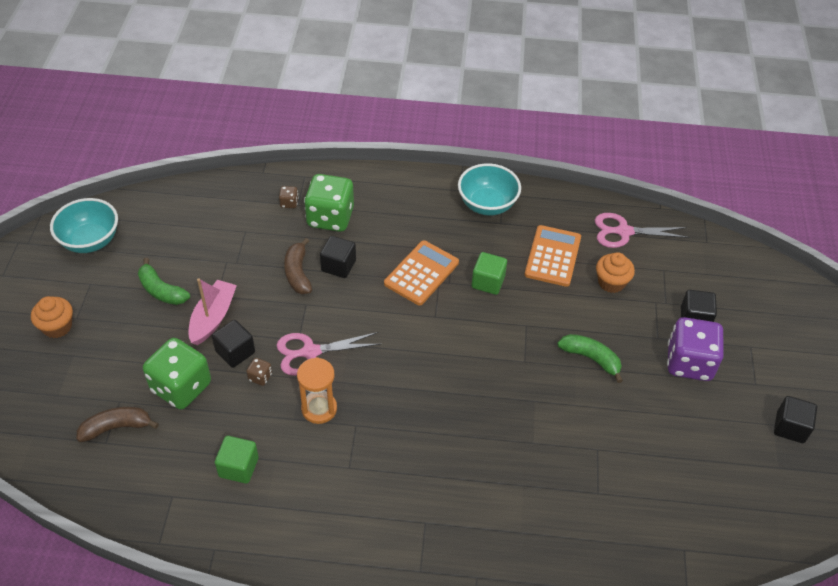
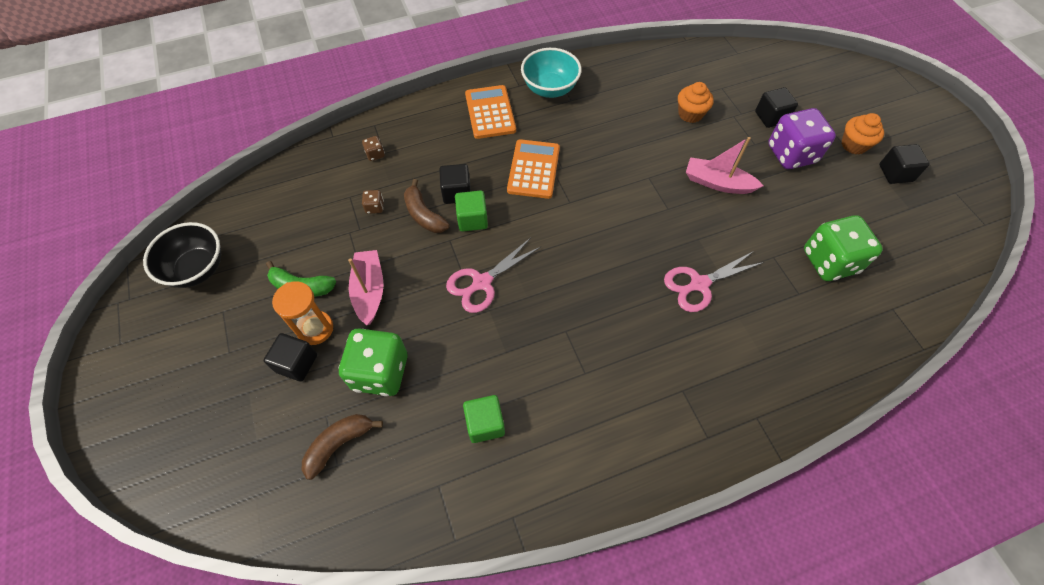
camera: 25 degrees left, 10 degrees up
orange cupcake [31,296,73,338] -> orange cupcake moved to [842,113,884,154]
turquoise bowl [50,198,118,253] -> black bowl [143,222,221,288]
black cube [212,320,255,368] -> black cube moved to [264,333,317,382]
brown dice [246,358,272,386] -> brown dice moved to [362,190,384,214]
orange hourglass [297,357,337,424] -> orange hourglass moved to [272,281,333,345]
green dice [304,174,354,232] -> green dice moved to [804,215,883,281]
green cube [472,252,507,295] -> green cube moved to [455,190,488,232]
orange calculator [525,225,581,287] -> orange calculator moved to [465,85,516,139]
green banana [557,334,623,383] -> pink boat [686,137,763,194]
pink scissors [595,213,689,248] -> pink scissors moved to [664,251,764,312]

